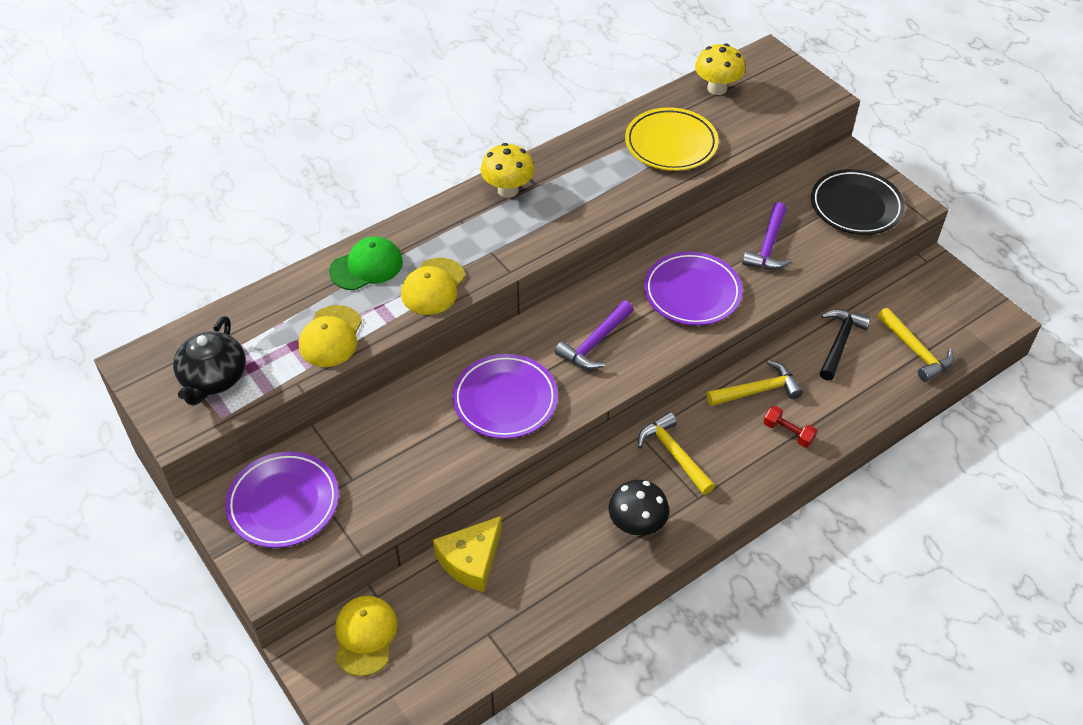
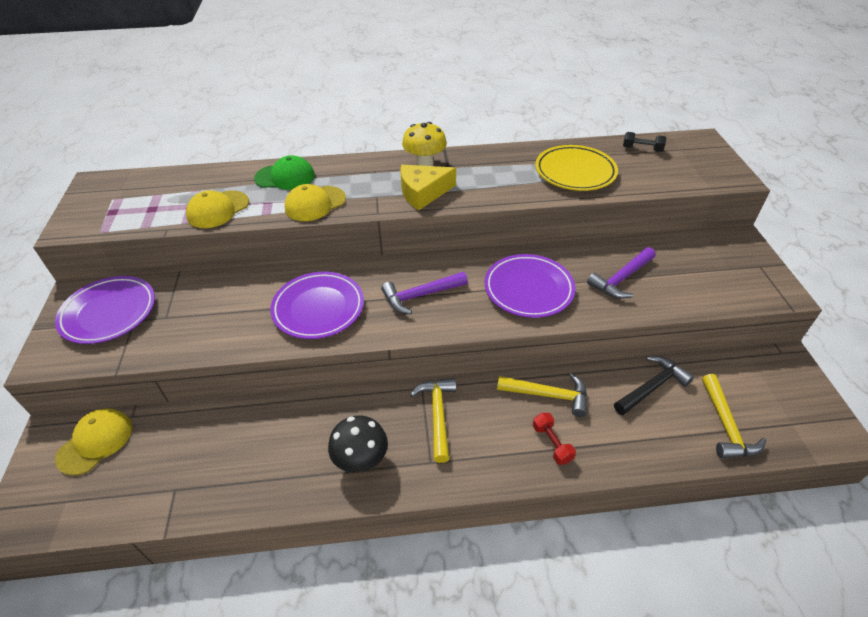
camera: 30 degrees right, 5 degrees down
black teapot [173,316,246,406] -> none
yellow cheese [433,516,502,592] -> yellow cheese moved to [400,165,456,210]
yellow mushroom [695,44,745,95] -> black dumbbell [623,132,666,152]
black plate [811,169,905,235] -> none

